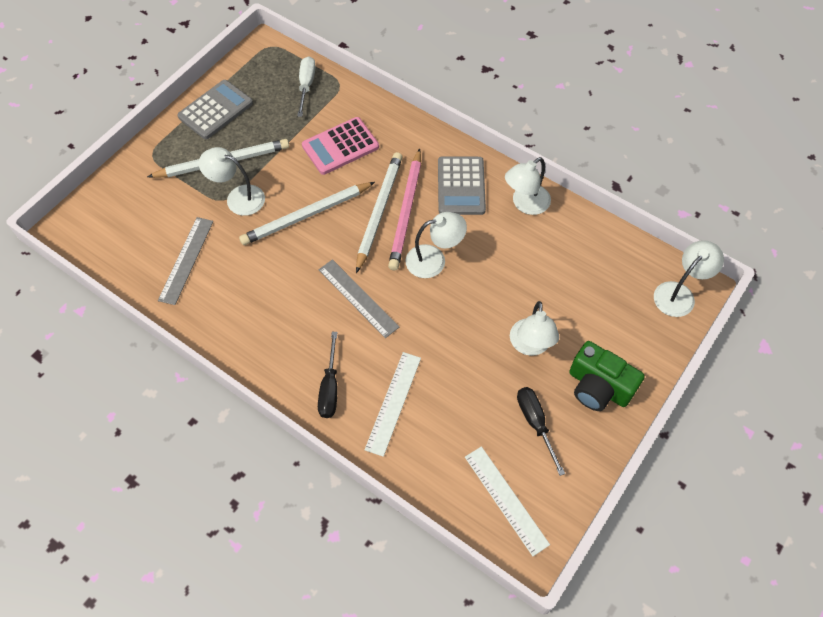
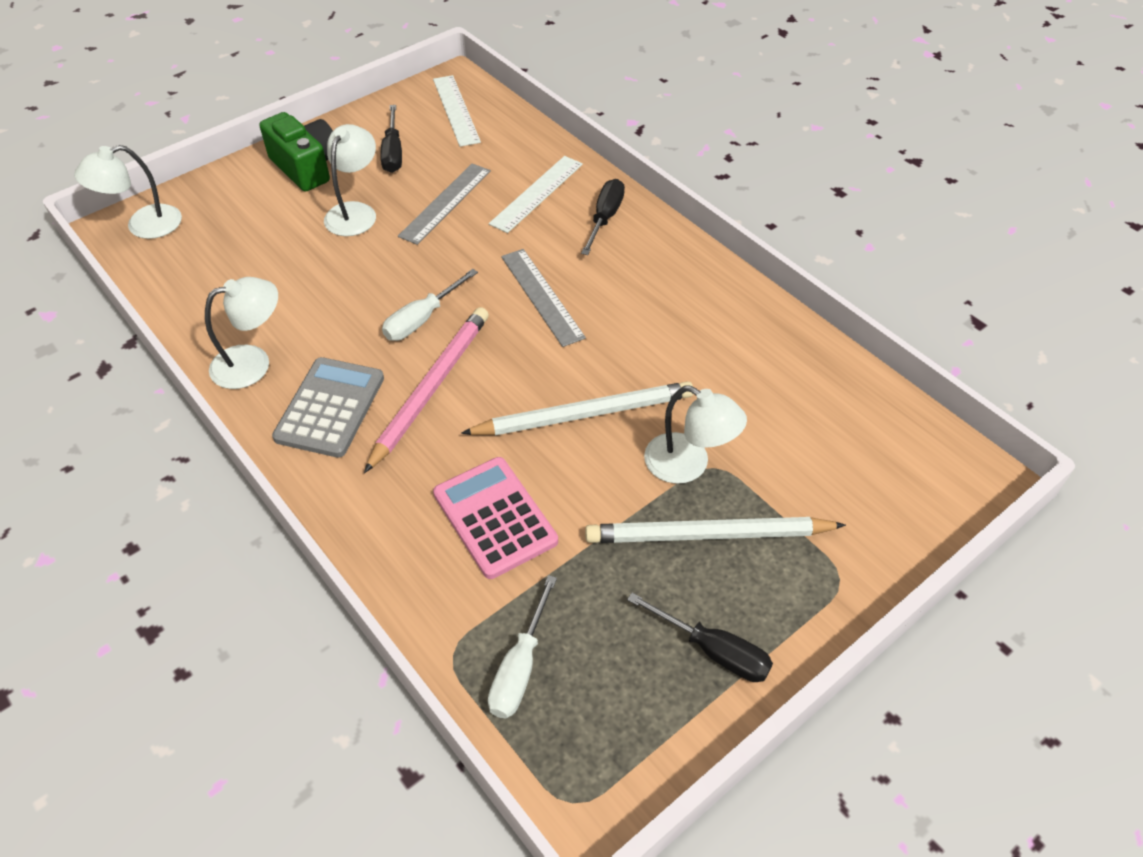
camera: 165 degrees left, 10 degrees down
grey ruler [158,217,213,305] -> grey ruler moved to [398,163,491,245]
grey calculator [177,80,253,139] -> black screwdriver [627,593,773,682]
pink calculator [302,117,379,175] -> pink calculator turned 105 degrees counterclockwise [433,457,558,579]
white pencil [356,152,403,273] -> none
white lamp [405,212,467,278] -> white screwdriver [382,269,478,341]

